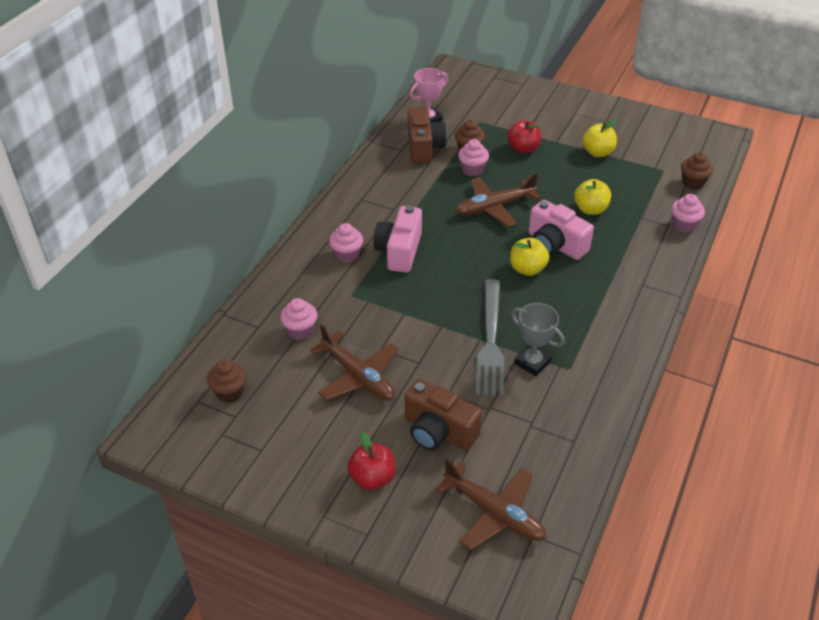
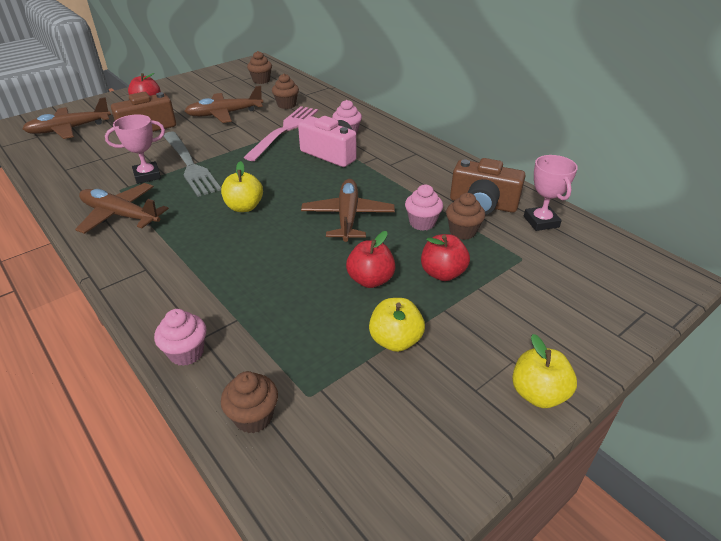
camera: 115 degrees right, 5 degrees down
pink cupcake [280,298,317,340] -> brown cupcake [272,73,299,109]
grey fork [476,279,504,397] -> grey fork turned 150 degrees counterclockwise [163,132,221,197]
grey trophy [511,303,565,376] -> pink trophy [105,114,165,184]
pink camera [528,200,594,260] -> none
yellow apple [574,179,611,215] -> yellow apple moved to [512,334,577,408]
none -> brown plane [75,183,169,234]
none -> pink fork [243,106,318,161]
none -> red apple [346,231,396,288]

